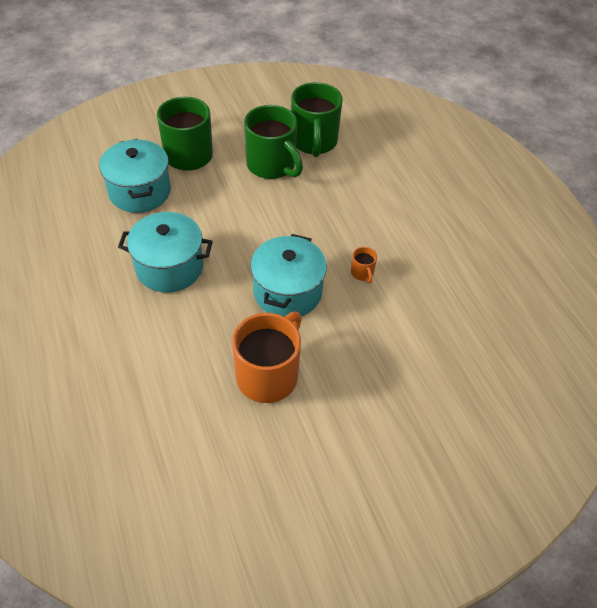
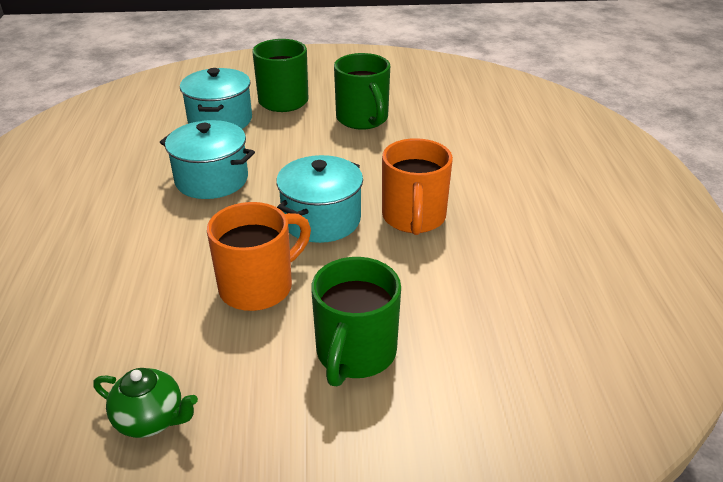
camera: 20 degrees right, 15 degrees down
green mug [291,82,343,157] -> green mug moved to [311,257,401,386]
orange mug [351,247,377,283] -> orange mug [382,138,453,235], size x2.36
none -> green teapot [93,368,198,438]

